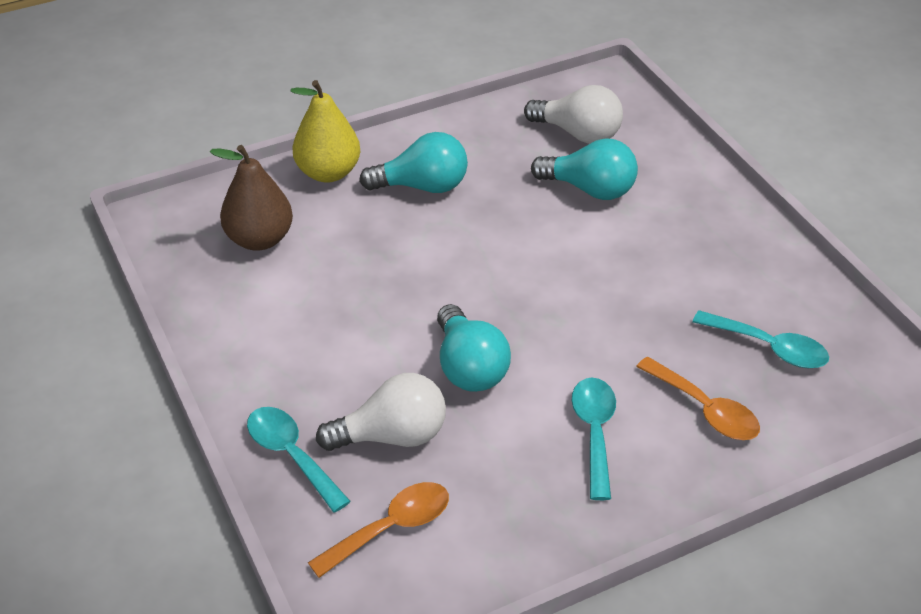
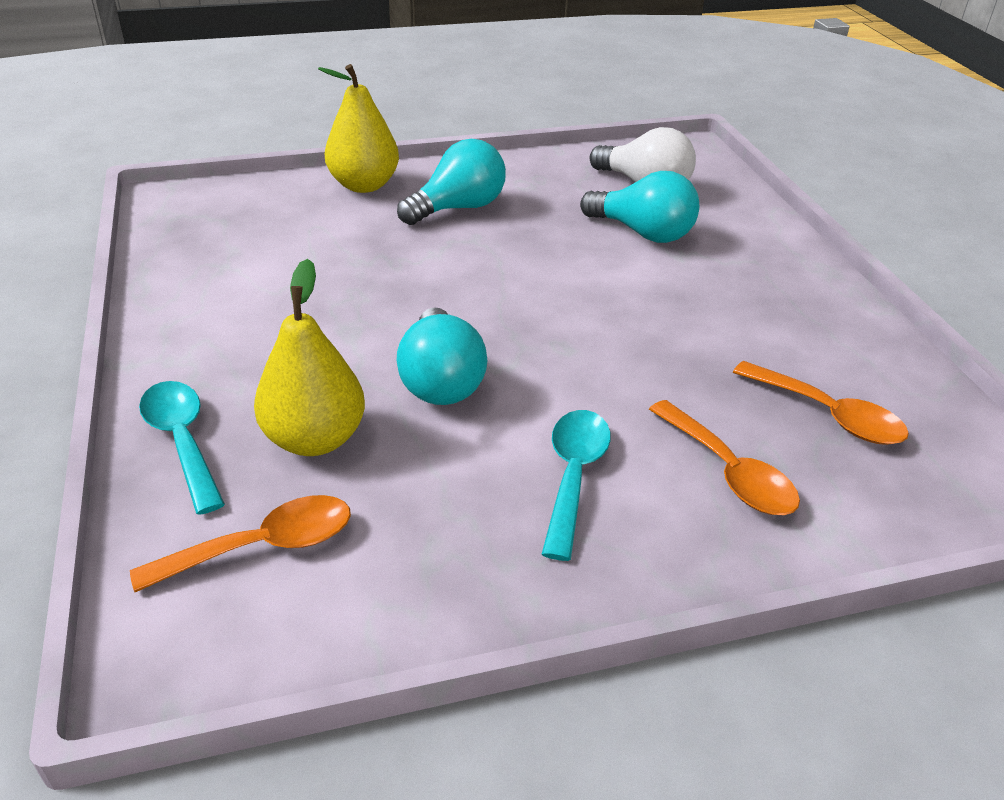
camera: 10 degrees right, 5 degrees down
brown pear [210,145,293,251] -> none
white light bulb [316,373,446,451] -> yellow pear [254,259,365,456]
turquoise light bulb [359,132,468,193] -> turquoise light bulb turned 45 degrees counterclockwise [397,139,506,225]
turquoise spoon [692,310,829,368] -> orange spoon [733,361,909,445]

